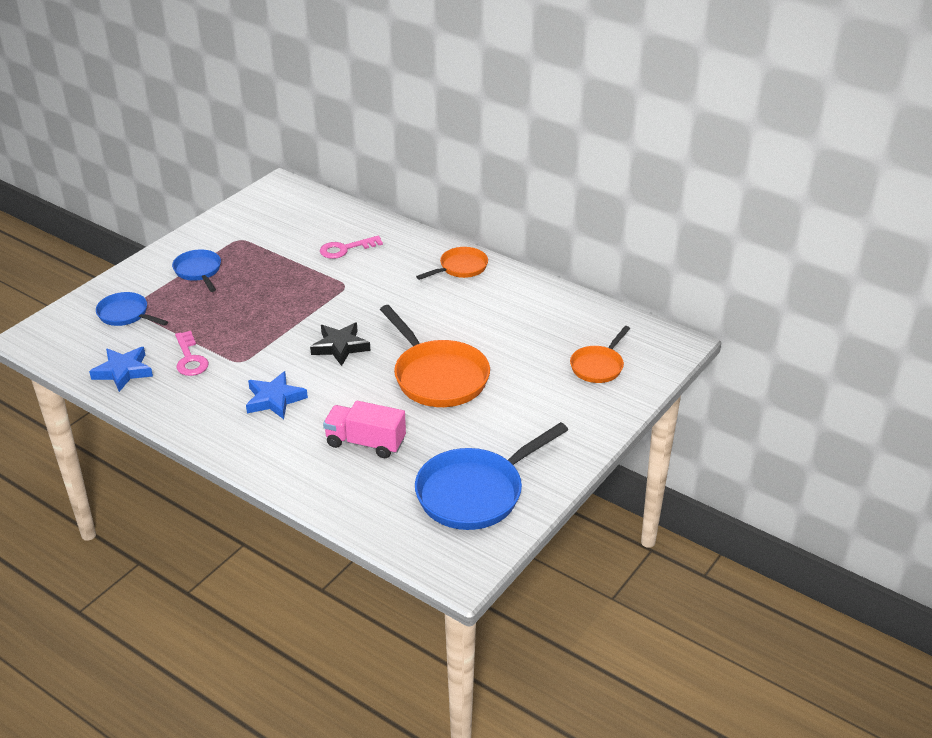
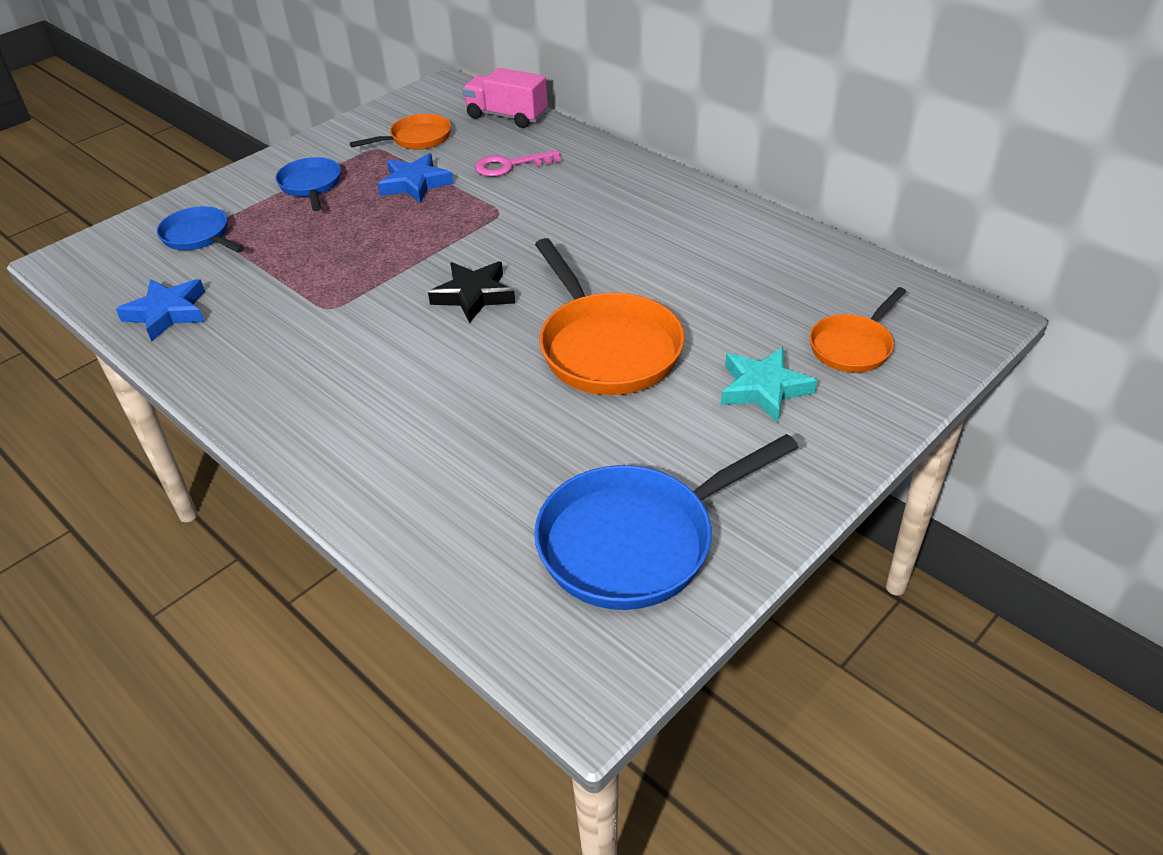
camera: 10 degrees right, 5 degrees up
pink key [175,331,209,376] -> none
blue star [246,371,308,419] -> blue star moved to [378,153,453,203]
pink truck [323,401,406,458] -> pink truck moved to [463,68,548,128]
orange pan [416,247,488,280] -> orange pan moved to [350,114,451,150]
none -> turquoise star [721,347,817,423]

